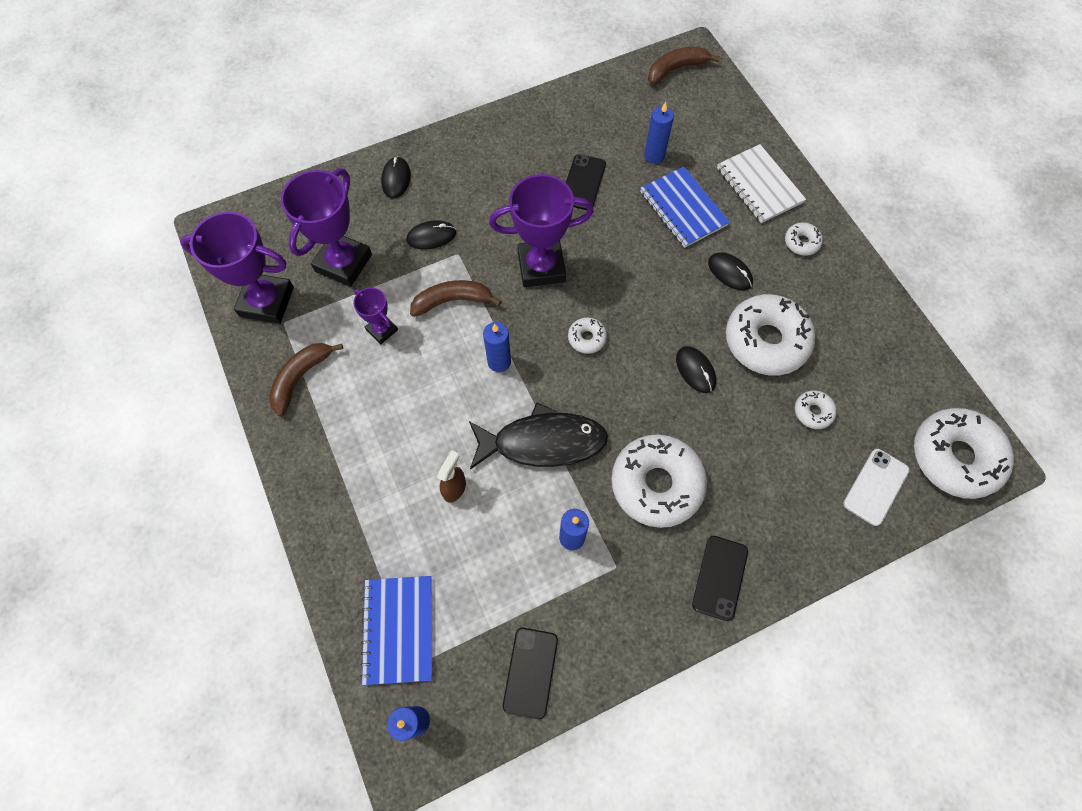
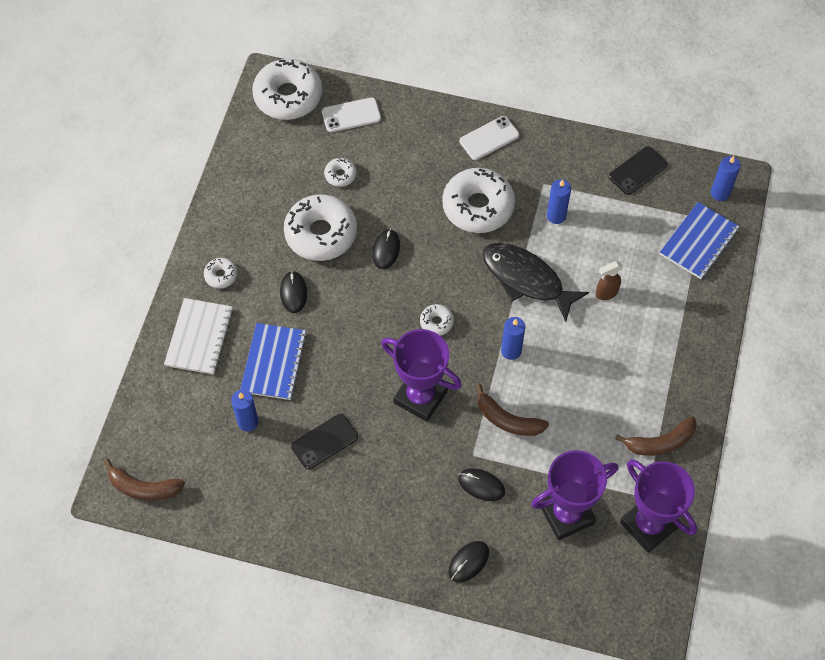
camera: 140 degrees left, 5 degrees down
purple trophy [353,287,398,344] -> none
black phone [692,536,748,621] -> white phone [460,116,519,160]

